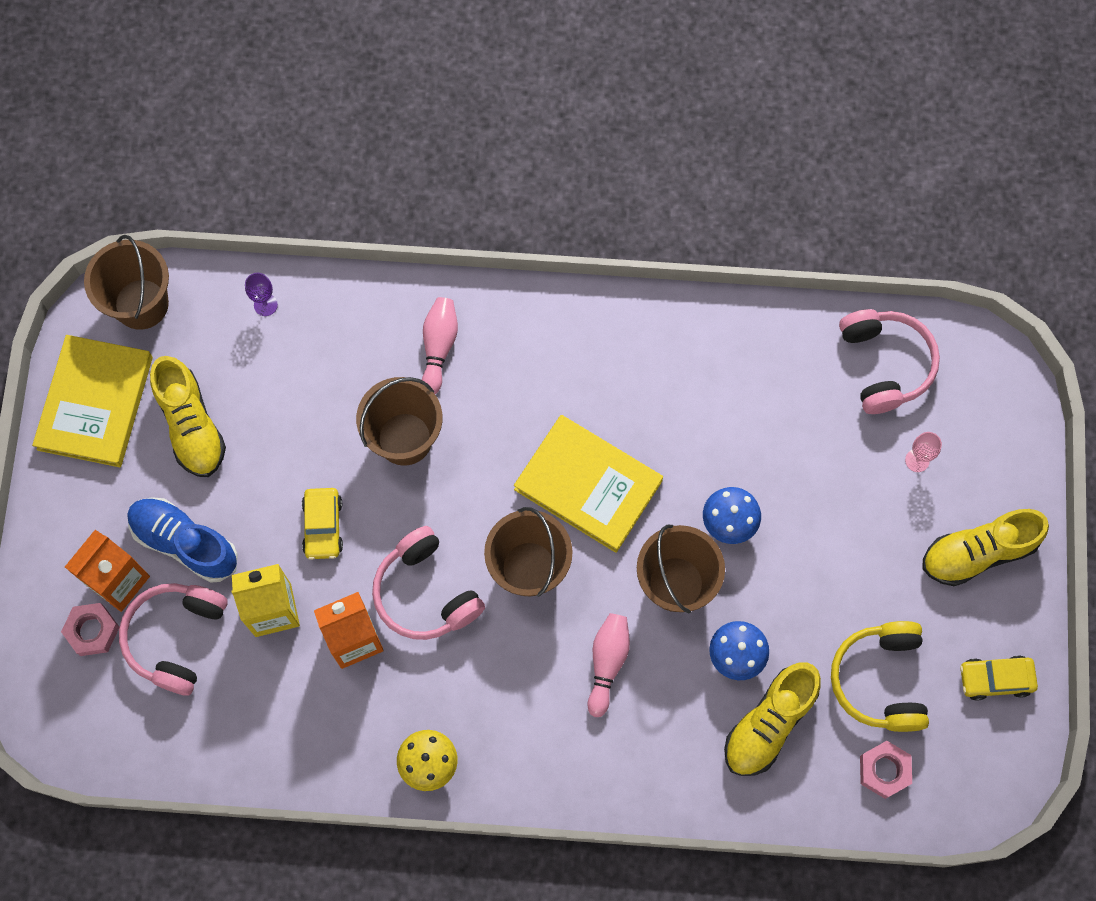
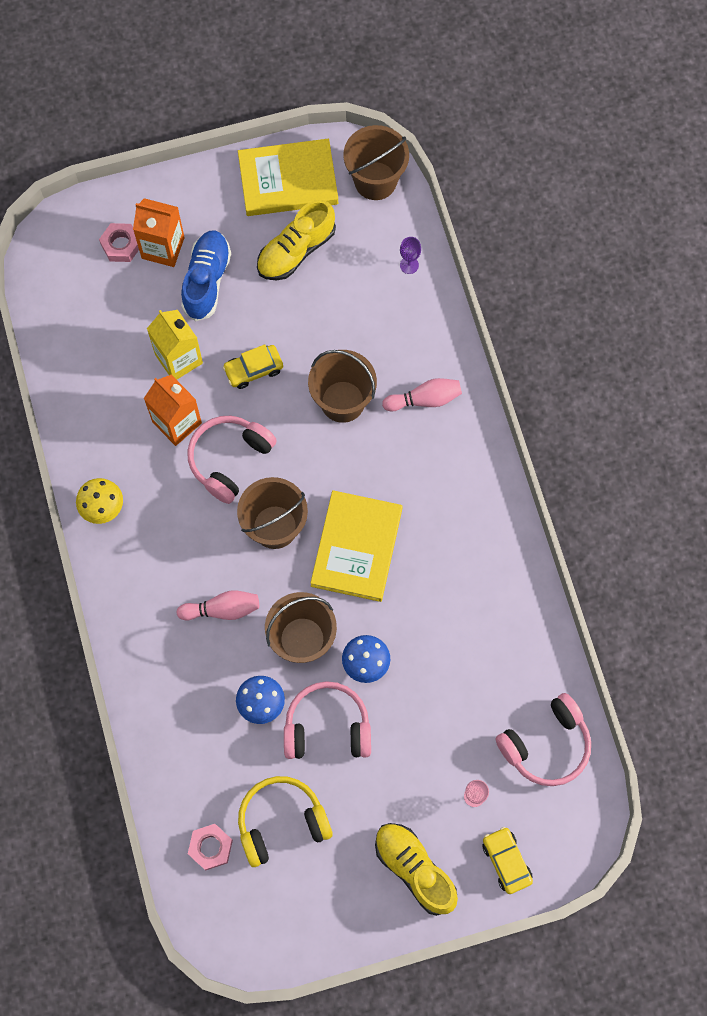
camera: 70 degrees right, 0 degrees up
pink headphones [119,583,228,696] -> pink headphones moved to [284,681,371,759]
yellow shoe [724,662,821,776] -> none
yellow car [960,656,1038,701] -> yellow car moved to [482,827,533,894]

